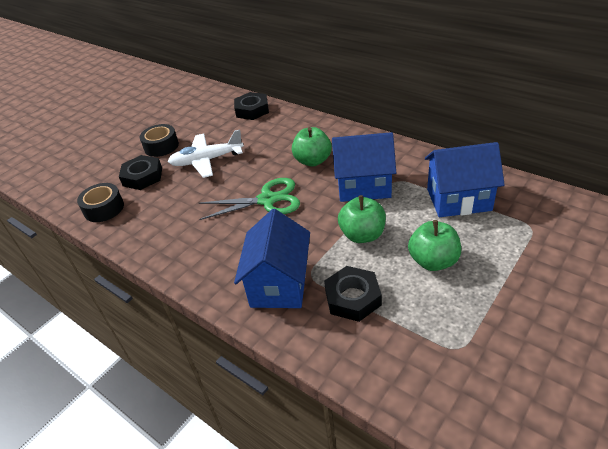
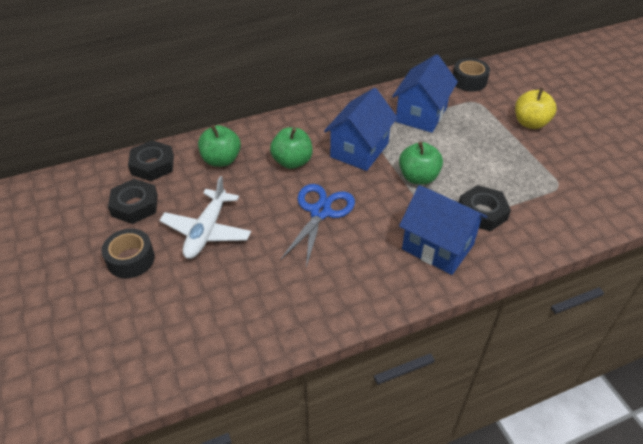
camera: 65 degrees left, 5 degrees up
black tape [77,183,124,222] -> black tape moved to [453,58,490,92]
black nut [119,155,162,190] -> black nut moved to [108,179,158,224]
green scissors [199,178,300,220] -> blue scissors [280,184,355,267]
green apple [408,220,461,271] -> green apple moved to [198,125,241,167]
none -> yellow apple [515,88,557,129]

